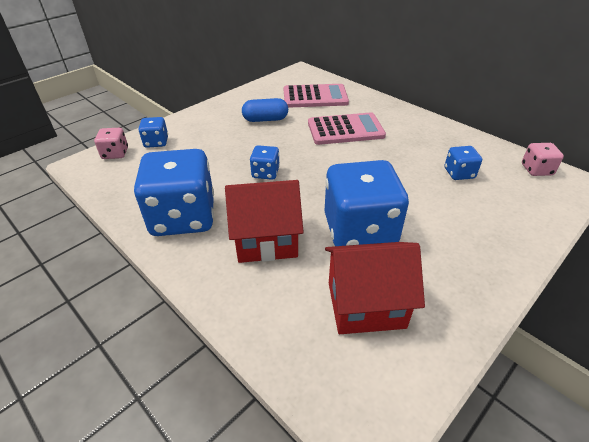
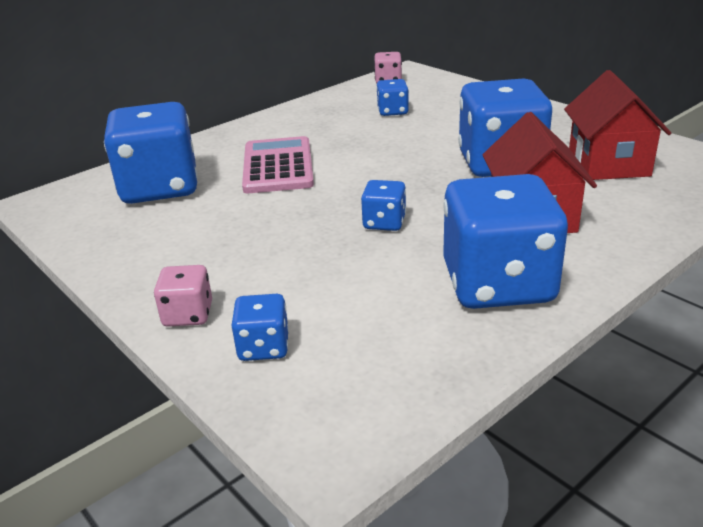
camera: 85 degrees left, 10 degrees down
pink dice [94,128,128,159] -> pink dice moved to [154,265,212,327]
blue capsule [242,98,288,122] -> none
pink calculator [284,84,349,108] -> blue dice [104,102,198,204]

